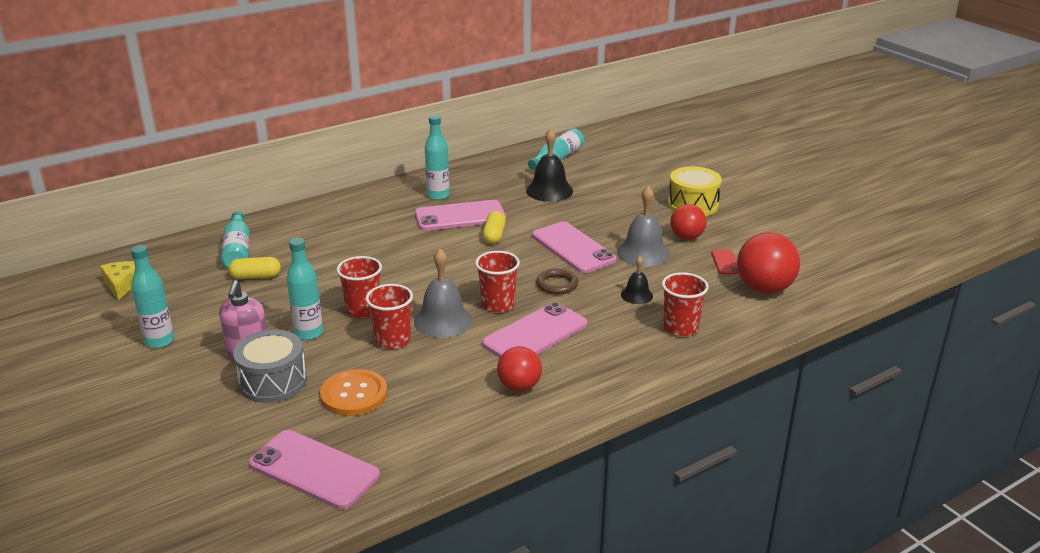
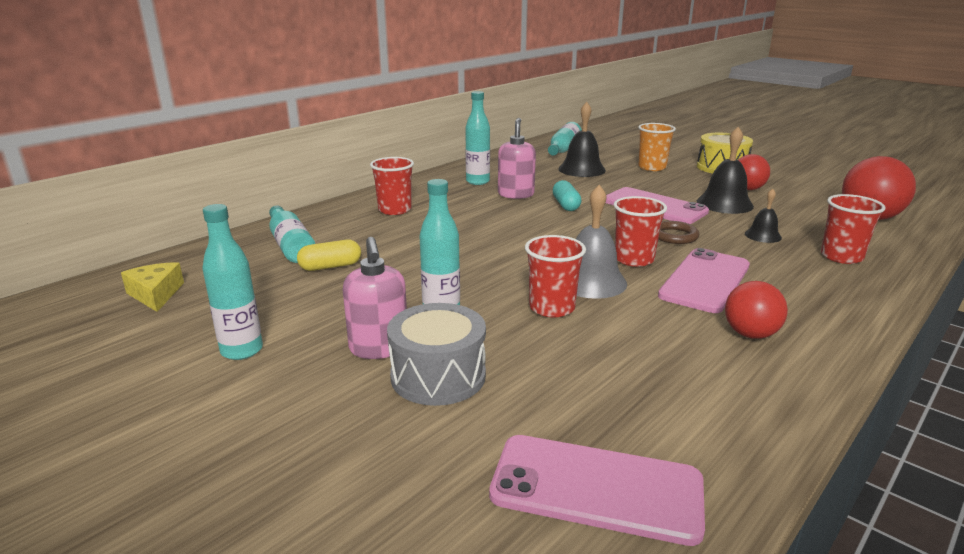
camera: 15 degrees left, 5 degrees down
orange button [320,369,387,416] -> none
red cup [337,256,382,318] -> red cup moved to [370,157,414,215]
pink phone [415,200,506,231] -> pink soap dispenser [498,118,536,199]
yellow capsule [482,211,506,244] -> turquoise capsule [553,180,581,211]
grey bell [617,185,670,267] -> black bell [697,127,754,214]
red phone [711,250,739,274] -> none
none -> orange cup [638,123,676,171]

